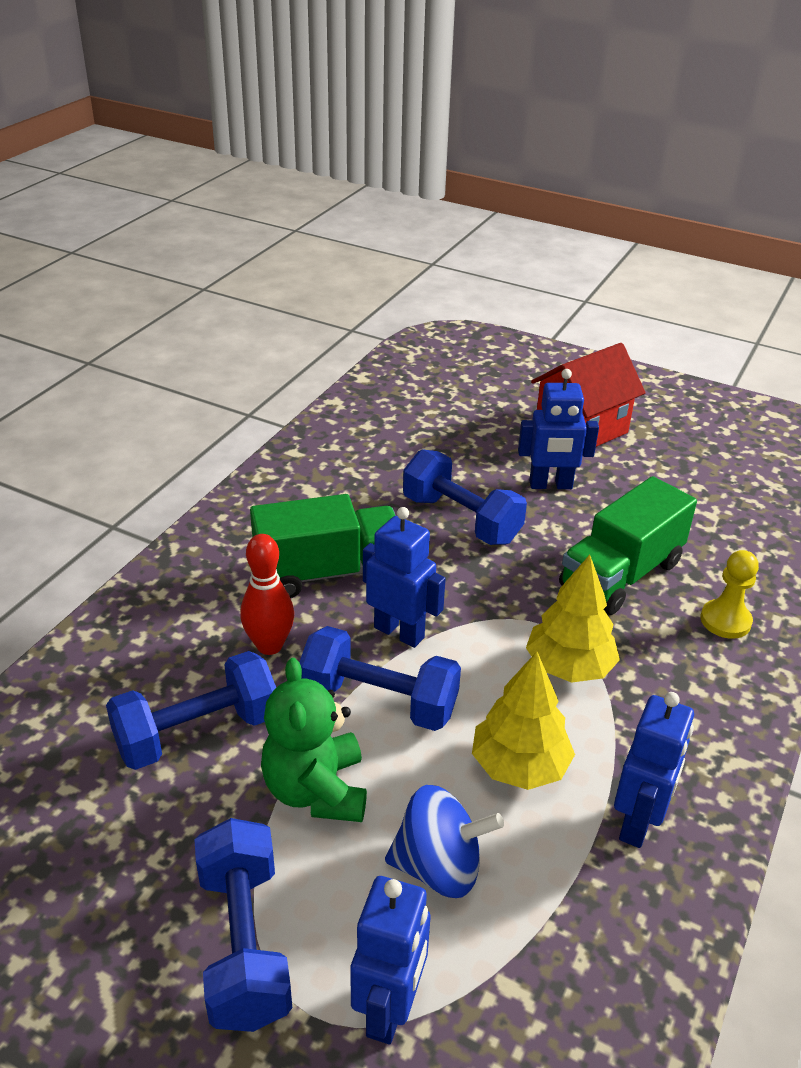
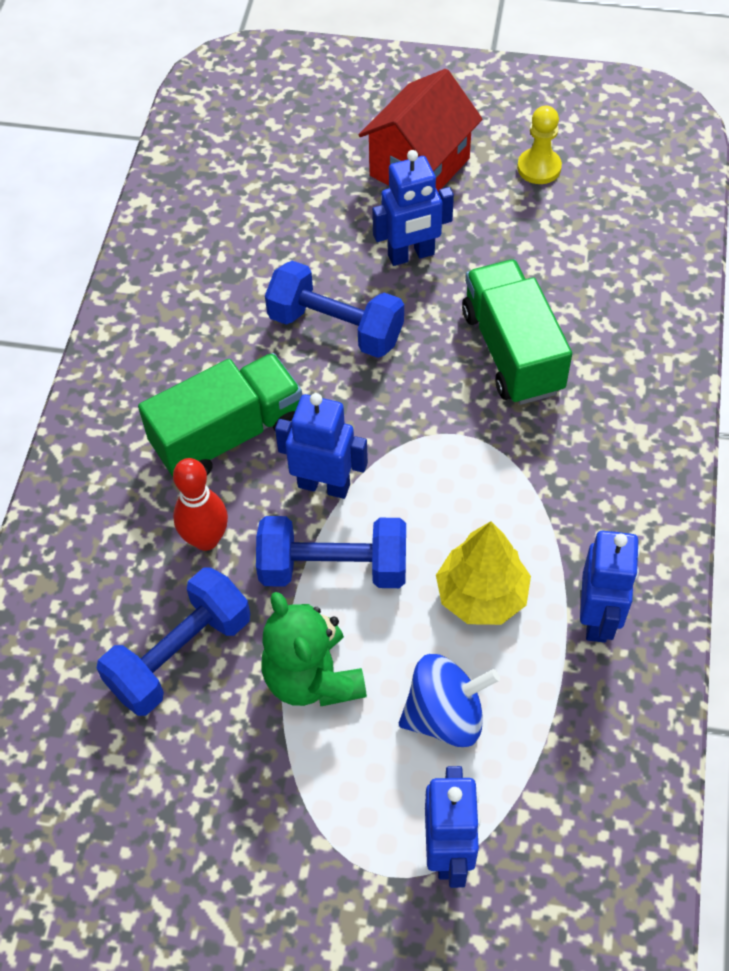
camera: 15 degrees left, 20 degrees up
blue dumbbell [194,818,292,1032] -> none
yellow tree [526,555,620,683] -> none
green truck [559,476,697,615] -> green truck turned 135 degrees clockwise [462,259,572,405]
yellow pawn [701,550,759,639] -> yellow pawn moved to [517,106,562,184]

